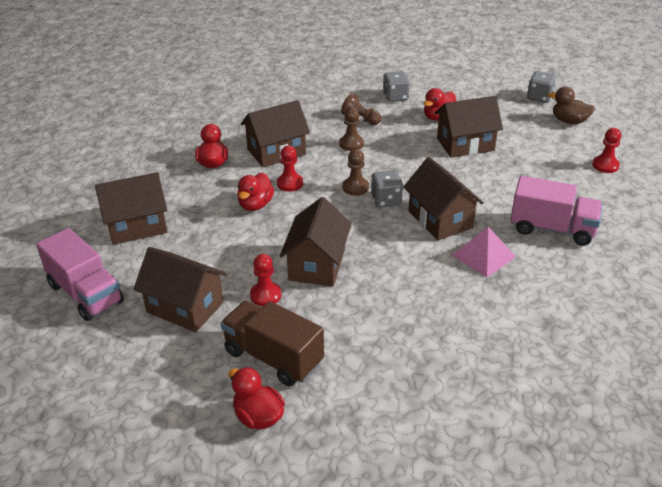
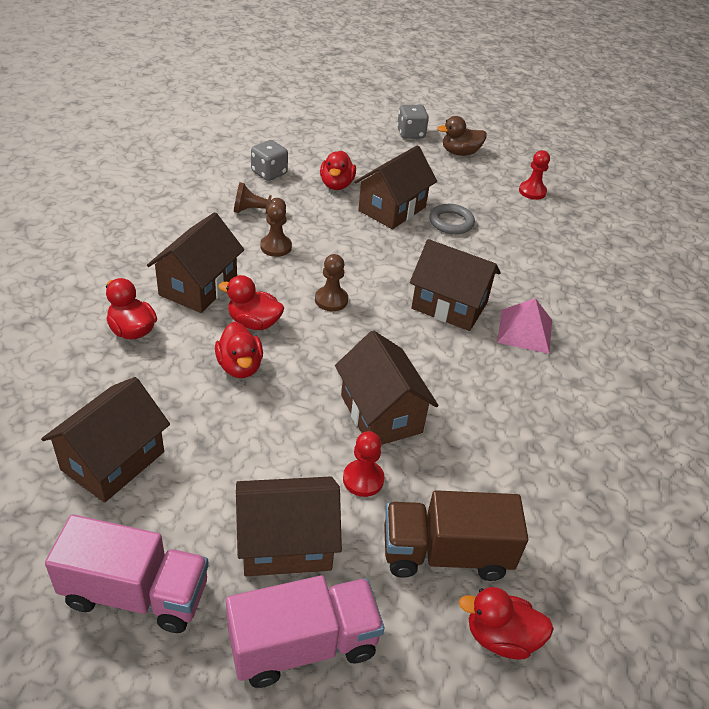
camera: 40 degrees left, 5 degrees up
red pawn [277,146,303,192] -> red duck [218,275,284,330]
grey dice [371,170,403,208] -> none
pink truck [511,176,603,246] -> pink truck moved to [226,575,384,688]
none -> grey ring [429,204,475,234]

